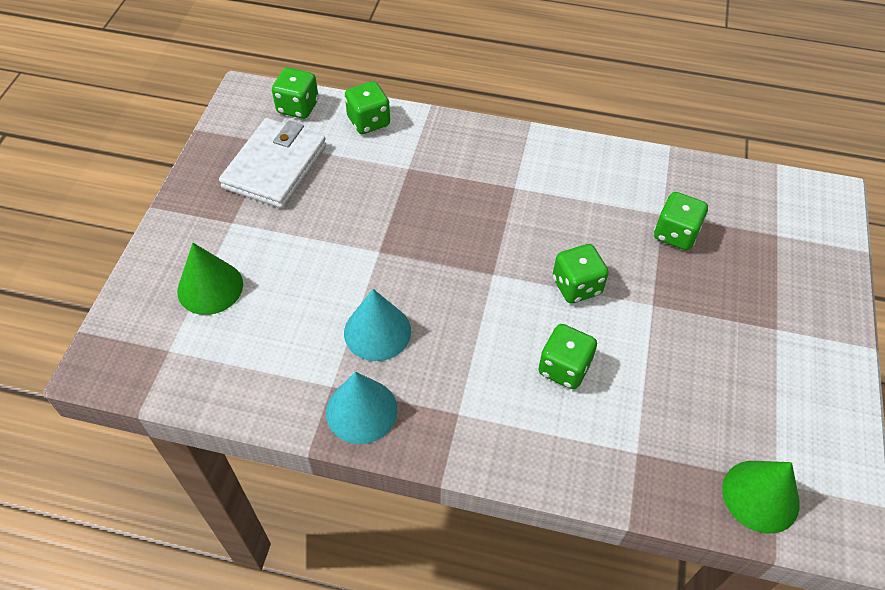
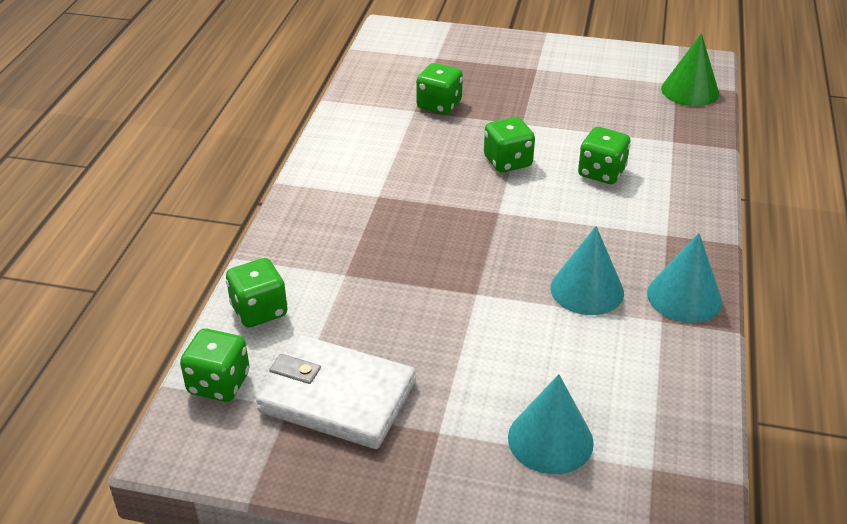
camera: 90 degrees left, 15 degrees down
green cone [177,243,243,315] -> turquoise cone [508,374,594,474]

